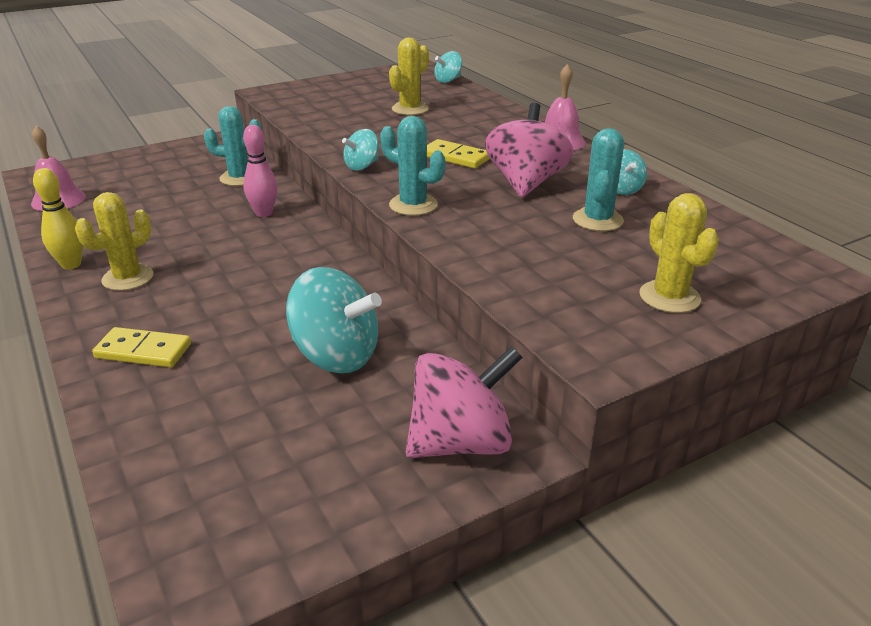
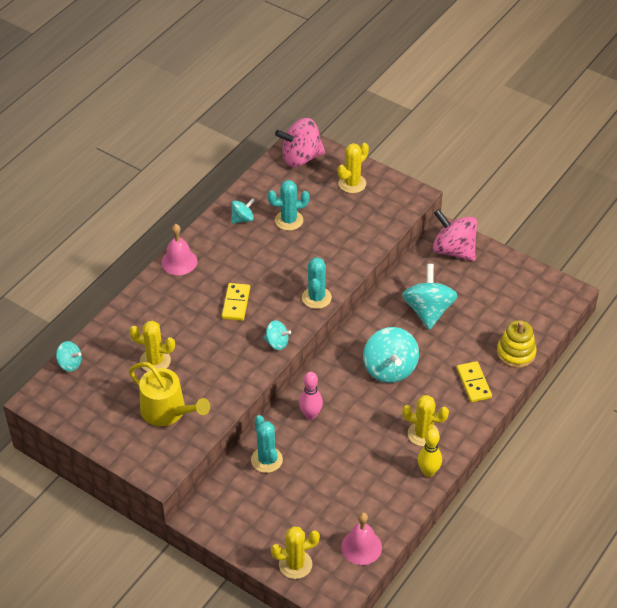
camera: 115 degrees left, 15 degrees up
pink spinning top [485,103,573,198] -> pink spinning top moved to [275,118,325,167]
none -> yellow watering can [129,362,210,426]
none -> yellow cactus [271,526,320,579]
none -> turquoise spinning top [363,327,419,383]
none -> yellow stacking toy [497,320,537,368]

